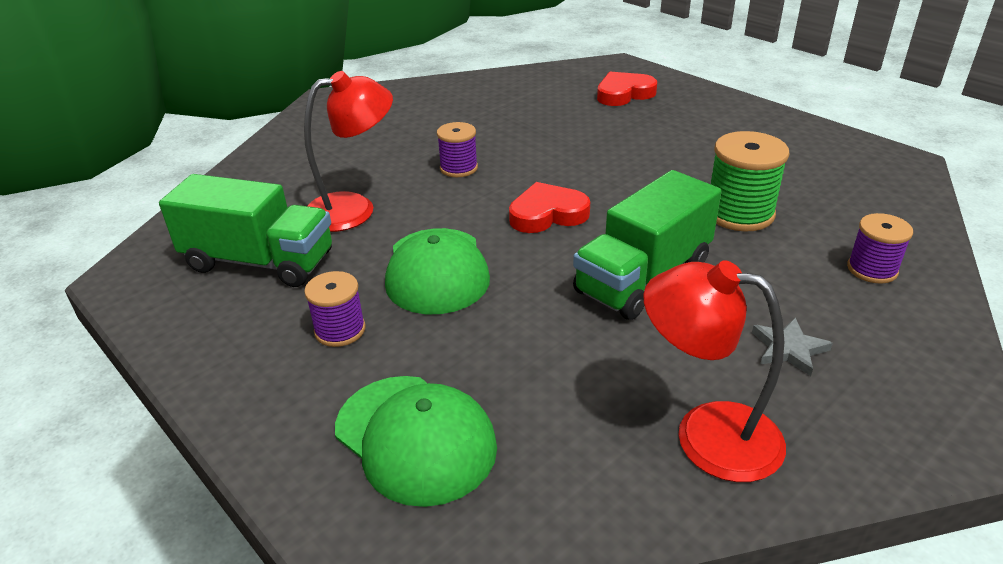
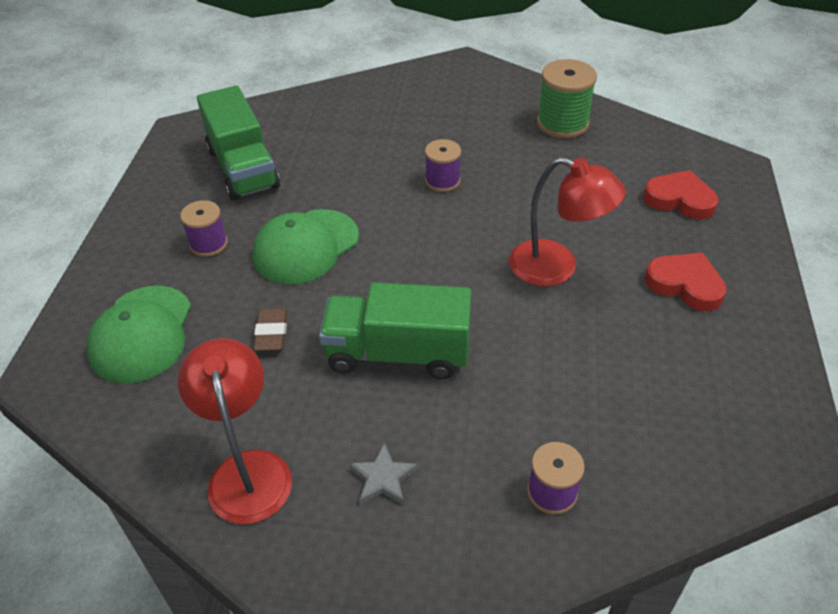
camera: 50 degrees right, 10 degrees up
red lamp [304,71,393,232] -> red lamp moved to [509,157,626,286]
red heart [509,182,590,233] -> red heart moved to [645,253,727,311]
green spool [711,131,790,231] -> green spool moved to [537,59,597,138]
none -> brown eraser [254,308,287,351]

